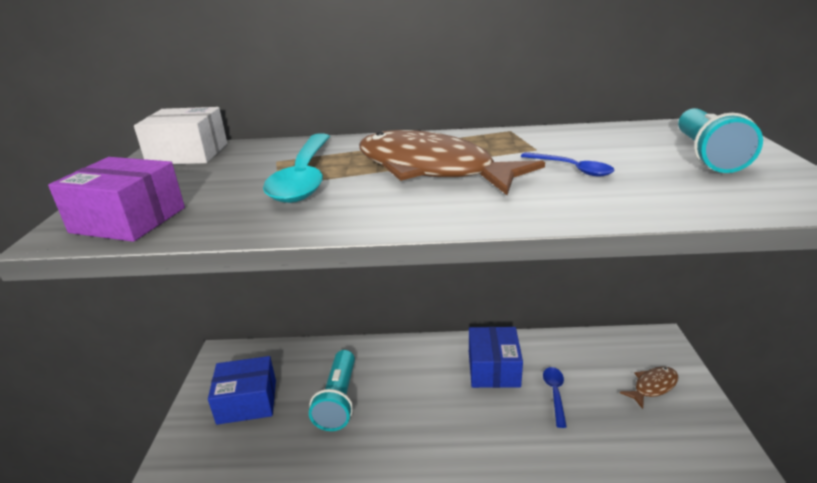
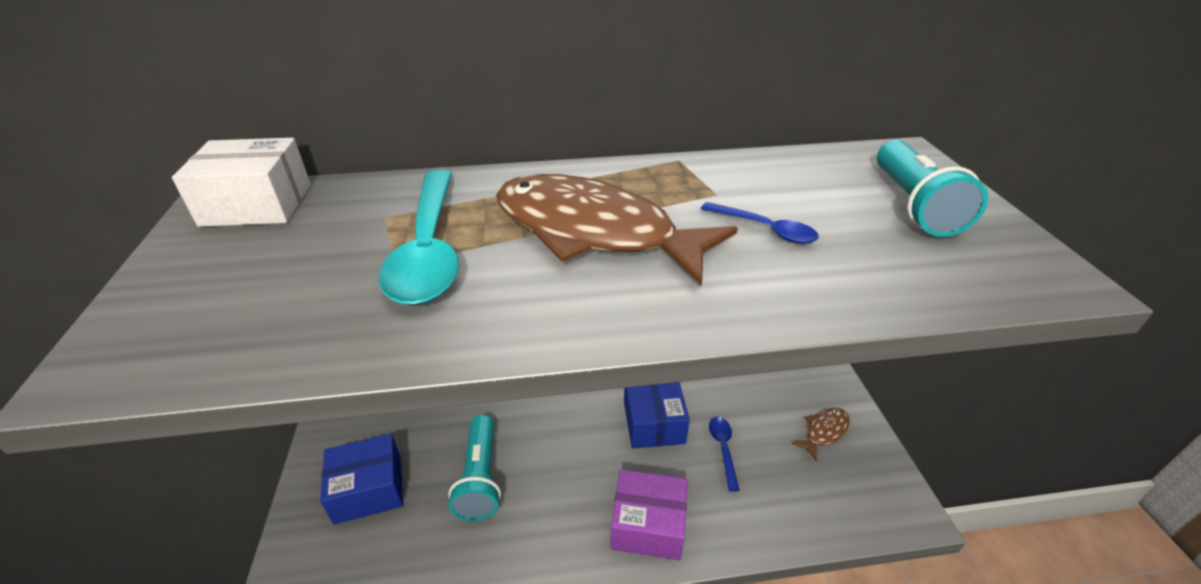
camera: 10 degrees left, 10 degrees up
purple box [48,157,185,242] -> purple box moved to [610,469,688,560]

